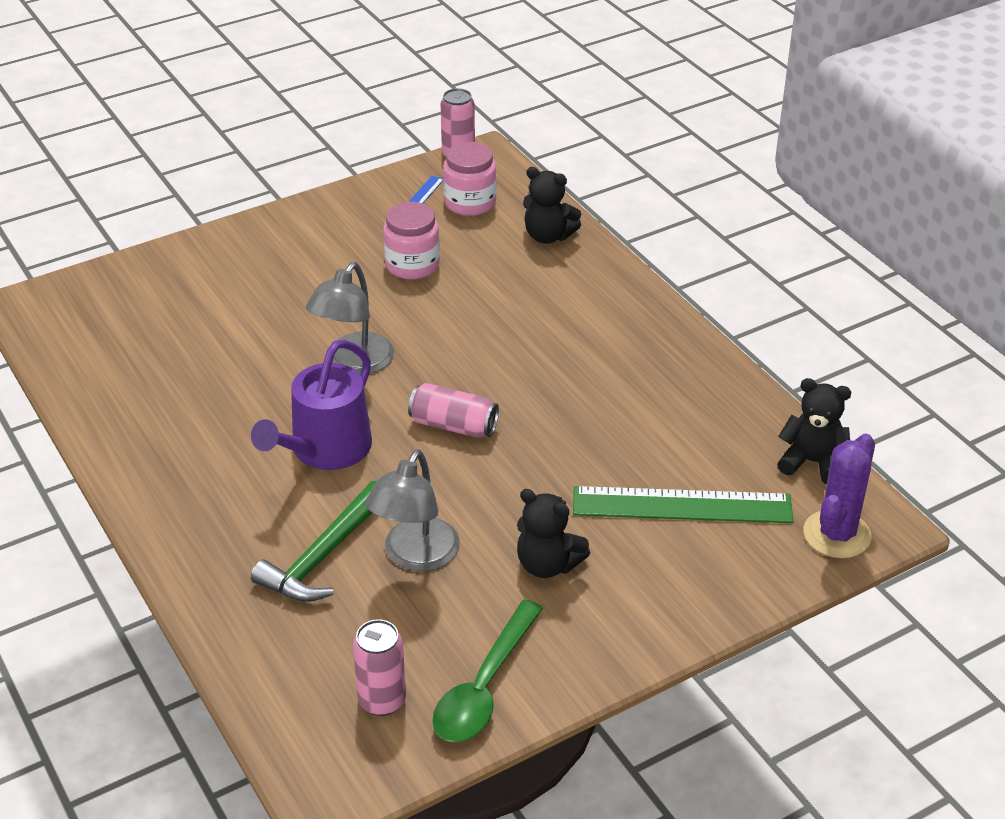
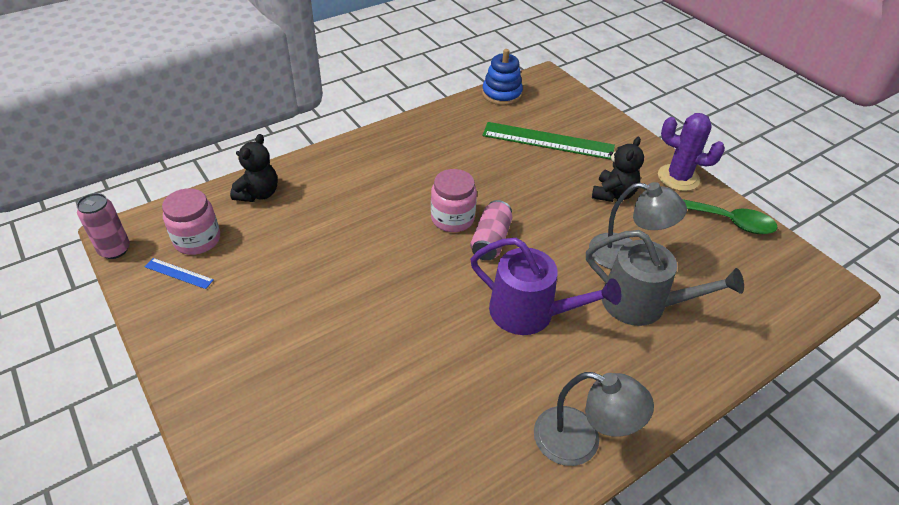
camera: 95 degrees left, 5 degrees up
green hammer [251,481,377,602] -> grey watering can [586,230,744,326]
grey lamp [306,262,394,375] -> grey lamp moved to [534,372,654,466]
pink can [353,619,406,716] -> none
pink jar [383,202,440,279] -> pink jar moved to [431,169,477,232]
green ruler [573,486,794,523] -> green ruler turned 75 degrees counterclockwise [483,122,615,160]
black teddy bear [777,378,851,484] -> blue stacking toy [482,49,523,105]
purple cactus [804,434,875,558] -> purple cactus moved to [658,113,725,191]

